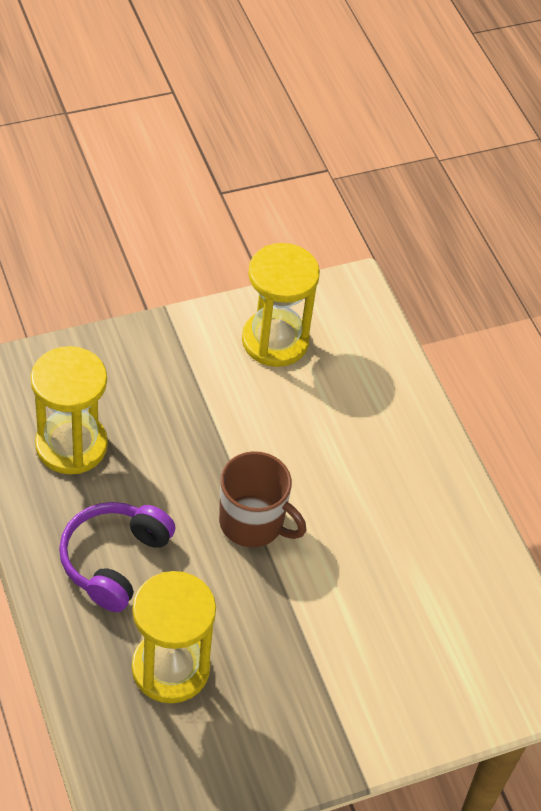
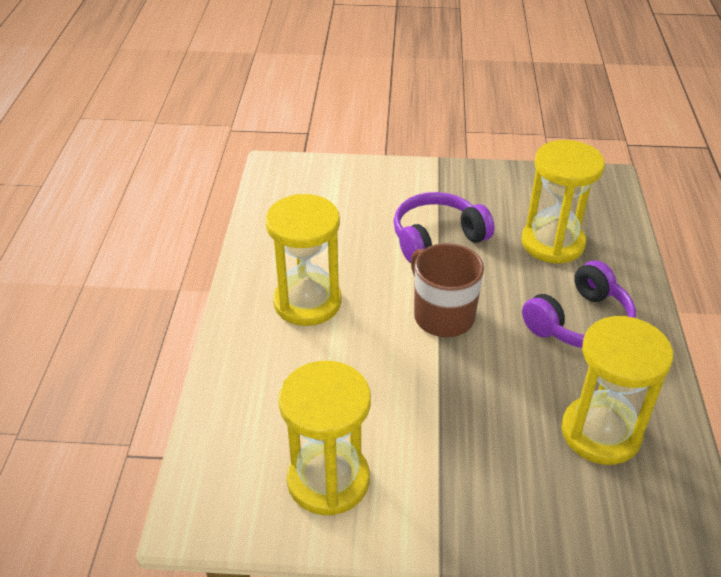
camera: 150 degrees left, 10 degrees down
none -> yellow hourglass [265,194,342,326]
none -> purple headphones [394,192,494,263]

